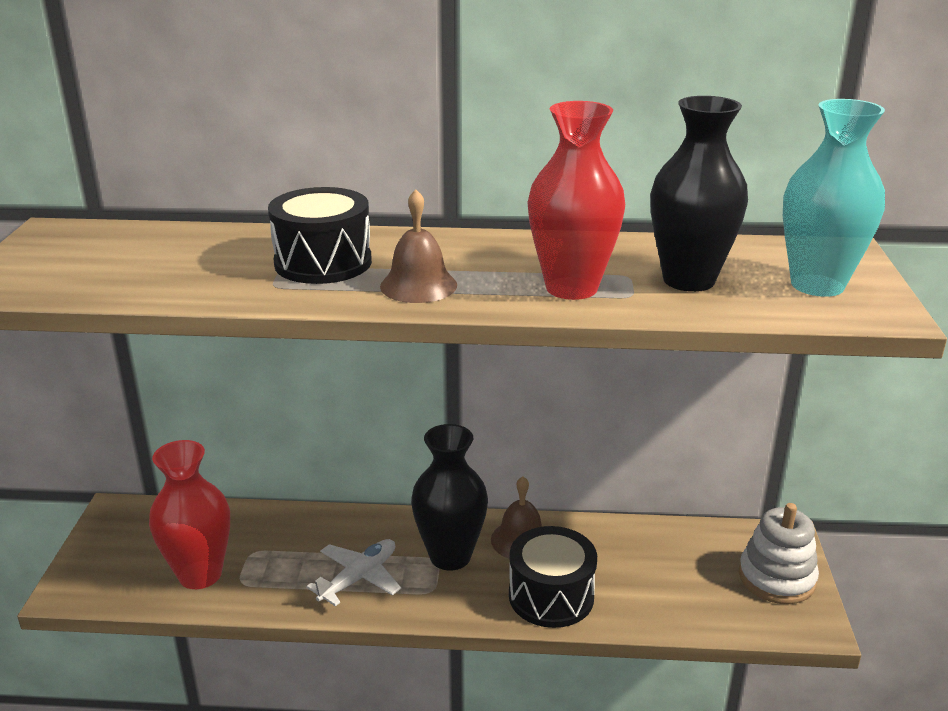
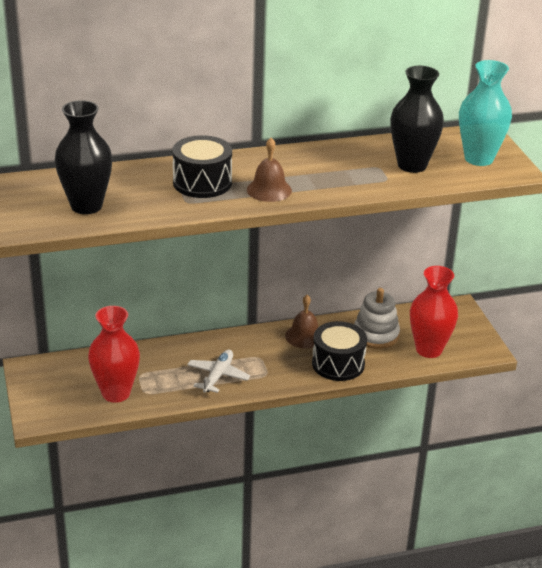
camera: 20 degrees left, 5 degrees up
black vase [411,424,488,570] -> black vase moved to [55,100,112,214]
red vase [527,101,625,300] -> red vase moved to [410,266,458,358]
white stacking toy [739,503,819,604] -> white stacking toy moved to [354,288,400,349]

